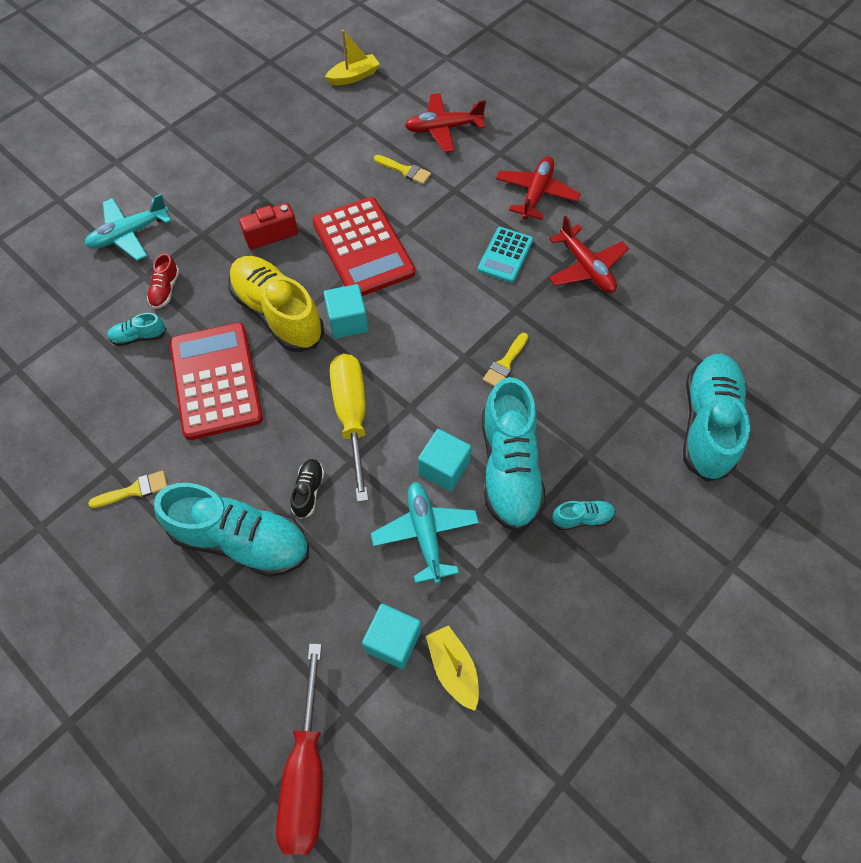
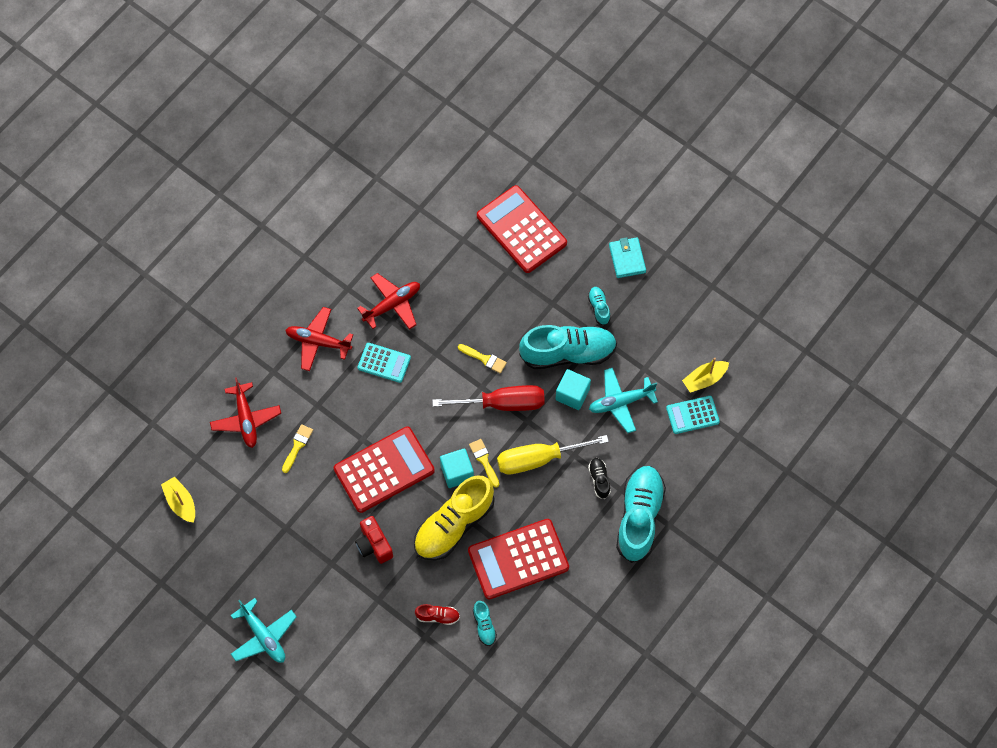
camera: 95 degrees left, 5 degrees up
turquoise plane [85,194,171,261] -> turquoise plane moved to [230,598,297,663]
yellow brush [88,471,167,508] -> yellow brush moved to [469,439,499,488]
red screwdriver [276,644,323,855] -> red screwdriver moved to [432,385,545,411]
black shoe [290,459,324,519] -> black shoe turned 75 degrees clockwise [588,458,611,499]
turquoise cube [362,604,421,669] -> turquoise calculator [666,396,720,434]
turquoise shoe [683,354,750,482] -> red calculator [477,185,567,273]
none -> turquoise wallet [609,237,646,278]

